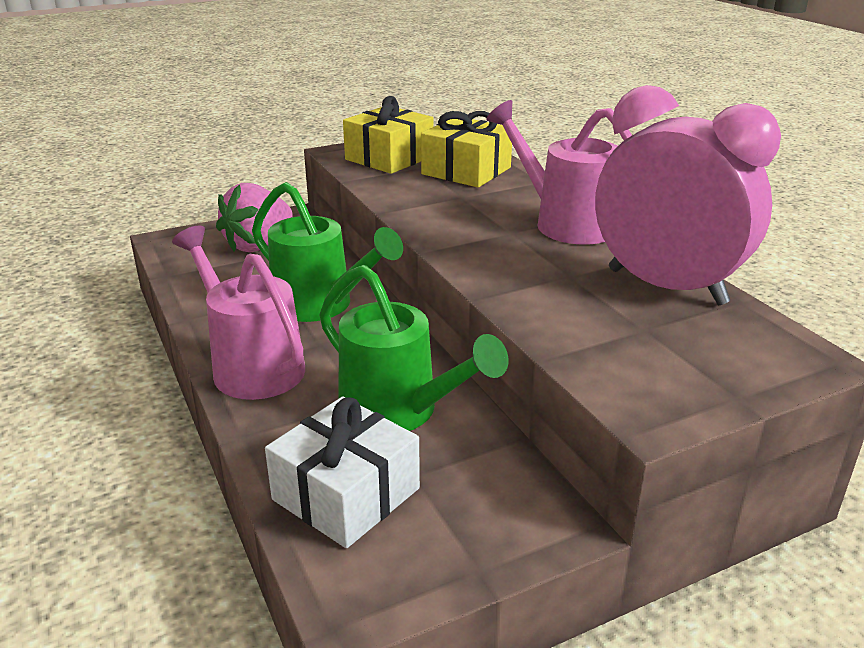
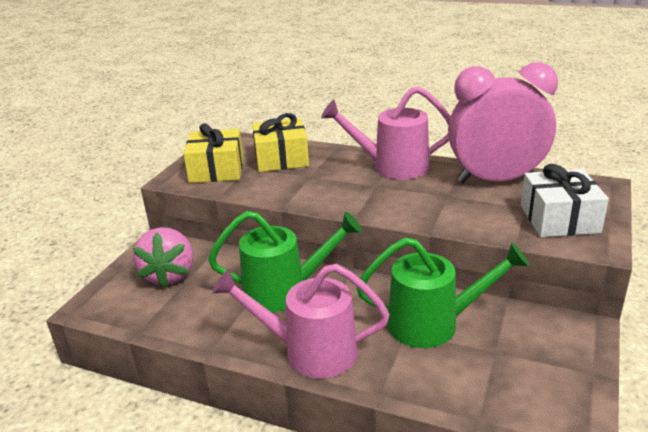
camera: 40 degrees left, 0 degrees up
white gift [265,396,420,548] -> white gift moved to [521,164,609,237]

